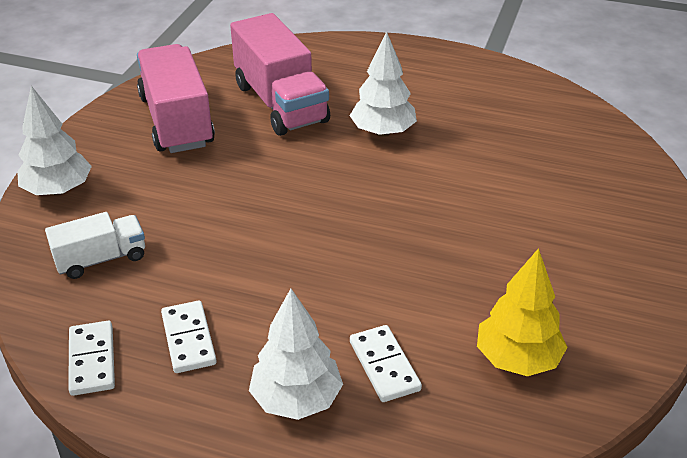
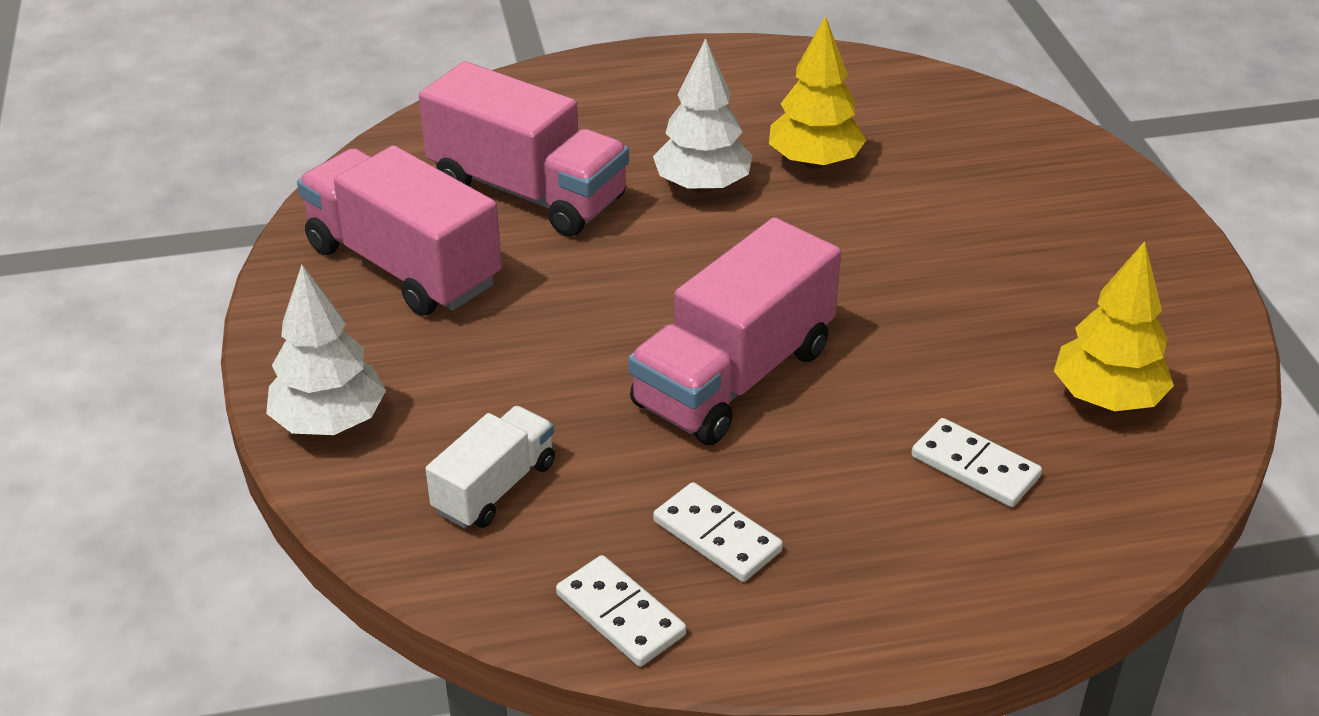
camera: 30 degrees left, 0 degrees up
white tree [249,289,343,420] -> none
none -> pink truck [628,217,841,445]
none -> yellow tree [769,15,866,169]

